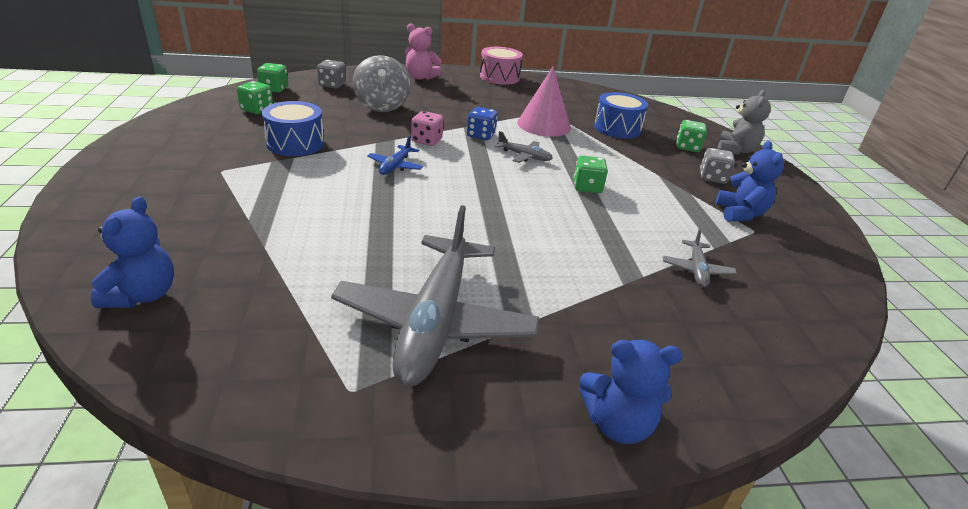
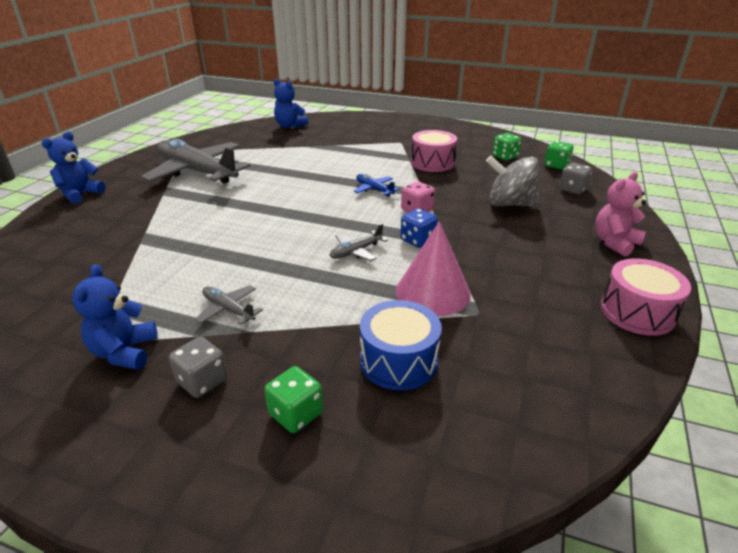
camera: 120 degrees right, 0 degrees up
blue drum [262,101,324,156] -> pink drum [411,130,457,172]
green dice [574,156,608,193] -> none
grey plane [663,229,737,288] -> grey plane moved to [195,285,263,325]
blue teddy bear [716,141,784,222] -> blue teddy bear turned 60 degrees clockwise [72,264,158,369]
grey teddy bear [718,90,771,155] -> none

